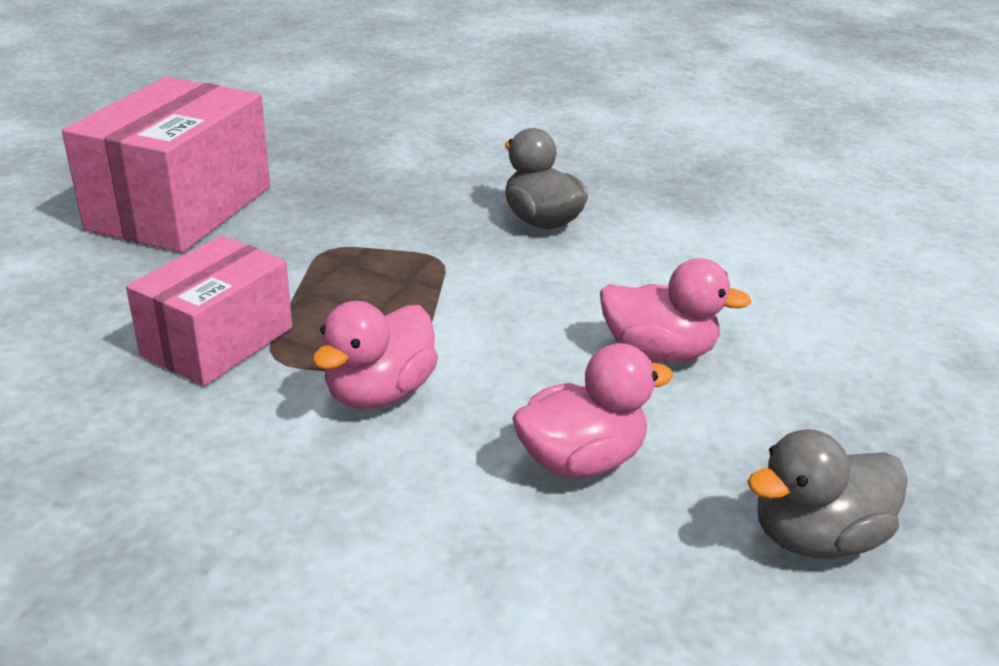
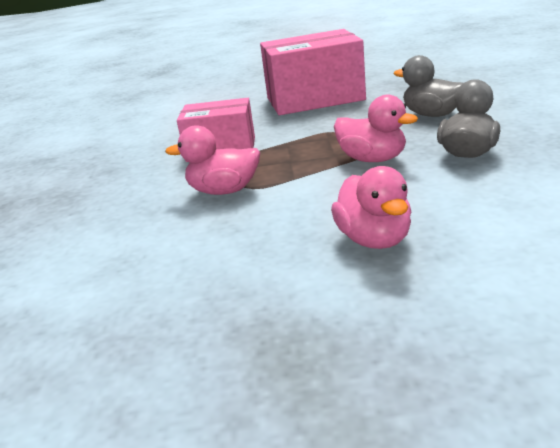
camera: 65 degrees right, 5 degrees down
pink duck [512,343,673,478] -> pink duck moved to [334,94,418,162]
grey duck [747,429,908,558] -> grey duck moved to [393,55,463,117]

